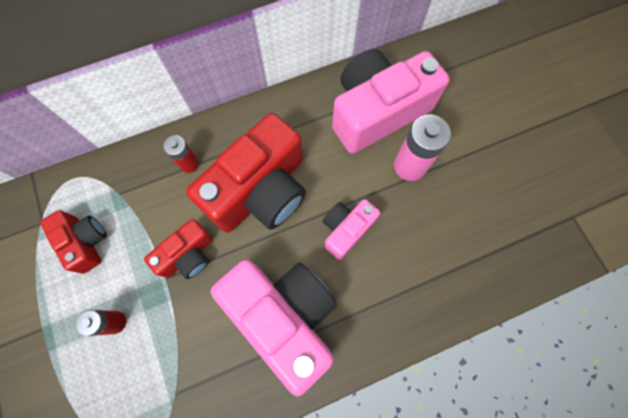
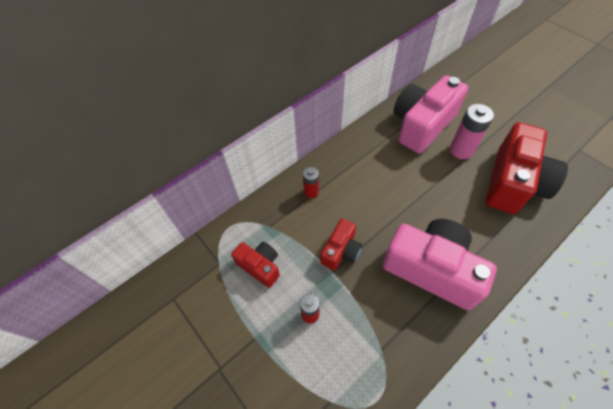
camera: 15 degrees left, 15 degrees down
red camera [186,113,306,233] -> red camera moved to [485,122,568,214]
pink camera [322,199,380,260] -> none

